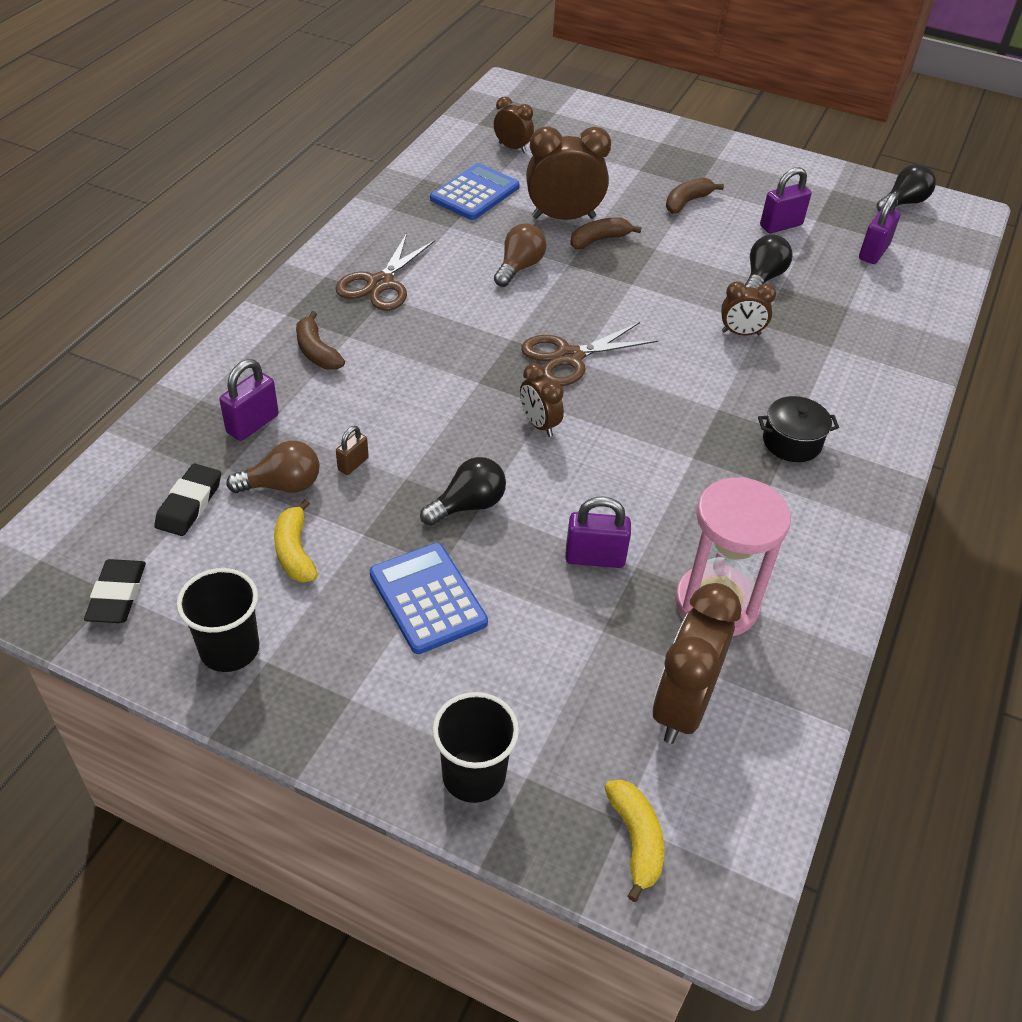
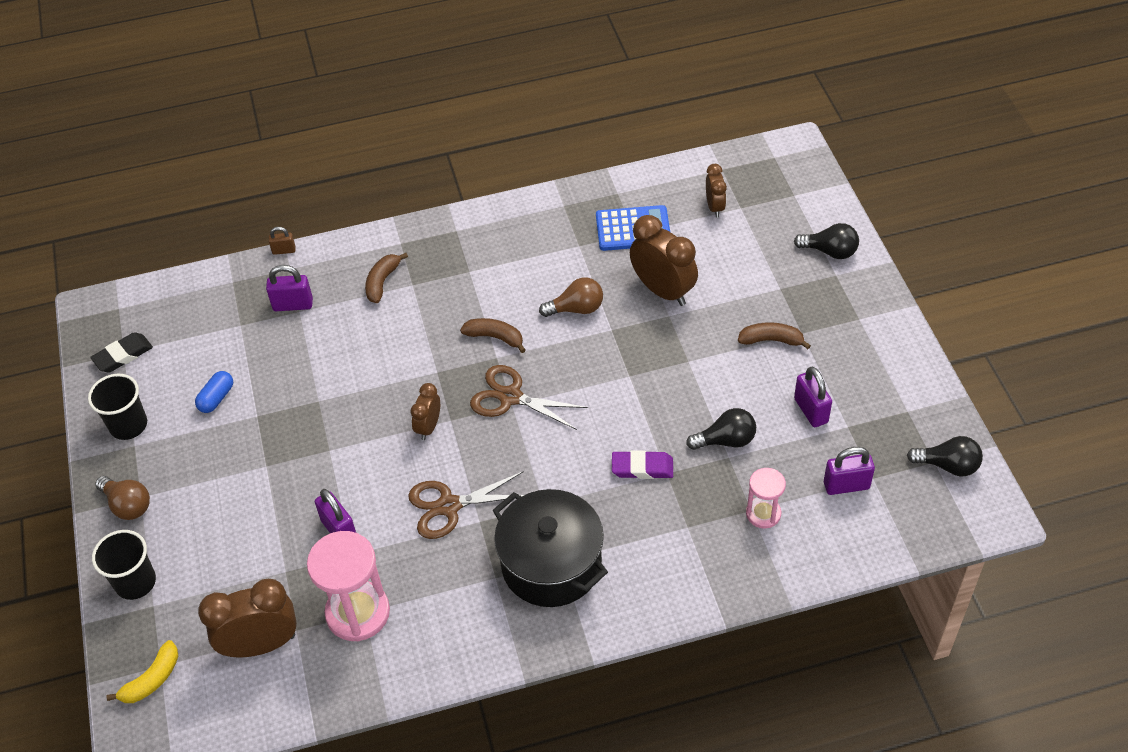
camera: 55 degrees right, 5 degrees up
black eraser [154,464,221,536] -> none
brown light bulb [226,441,319,493] -> brown light bulb moved to [95,476,150,520]
yellow banana [274,499,318,583] -> blue capsule [195,371,233,413]
brown scissors [335,233,435,311] -> brown scissors moved to [408,471,524,539]
brown padlock [336,426,369,475] -> brown padlock moved to [269,227,296,255]
blue calculator [370,543,488,654] -> none
black light bulb [420,457,506,526] -> black light bulb moved to [794,223,859,259]
brown banana [570,217,642,249] -> brown banana moved to [460,318,526,353]
brown clock [721,281,776,335] -> purple eraser [612,450,673,479]
black pot [758,396,839,462] -> black pot [493,489,608,607], size x1.97
purple padlock [760,167,812,233] -> purple padlock turned 45 degrees clockwise [794,367,832,427]
none -> pink hourglass [746,468,786,529]

